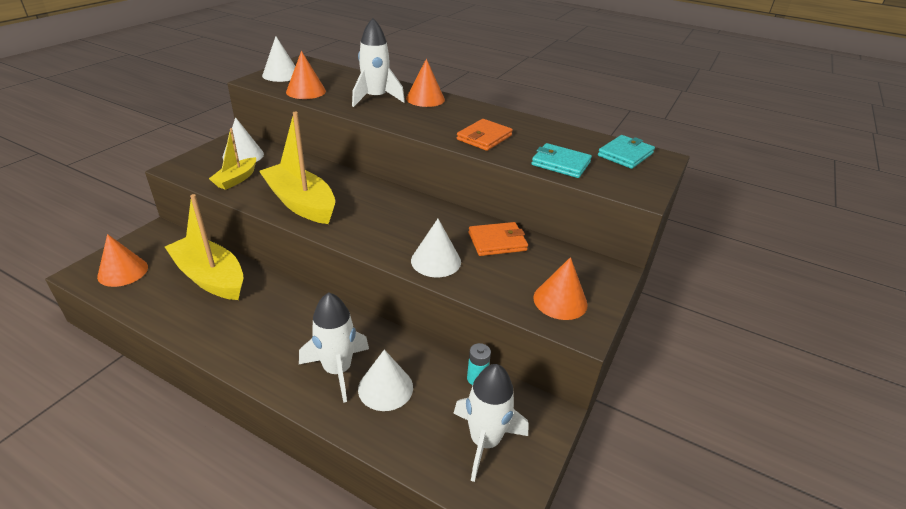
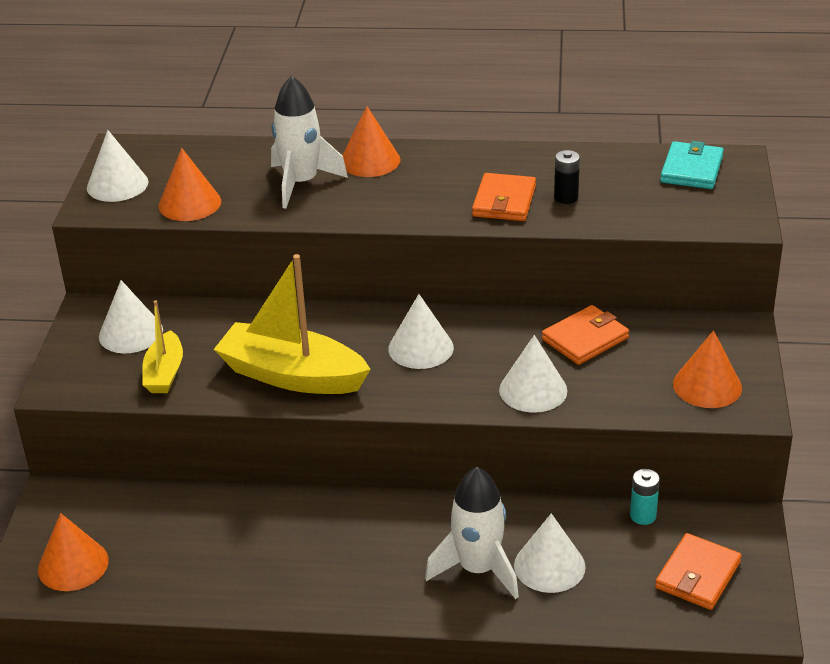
camera: 20 degrees left, 0 degrees up
yellow boat [165,194,243,300] -> none
white rocket [453,364,528,482] -> orange wallet [655,533,742,610]
turquoise wallet [532,143,592,178] -> none
none -> white cone [388,294,454,369]
none -> black battery [554,150,580,204]

